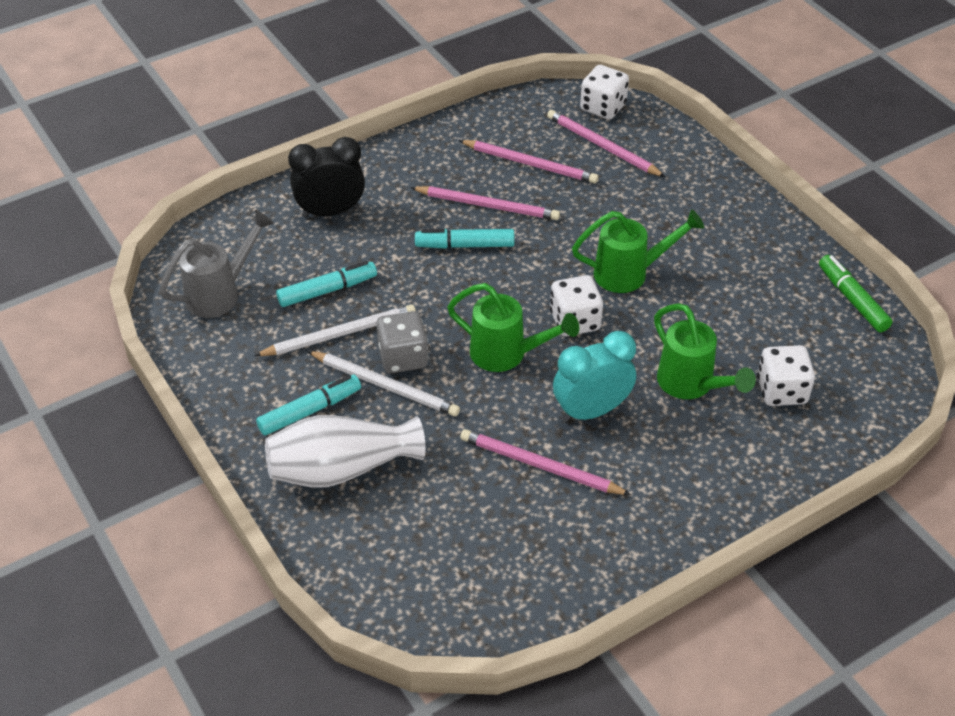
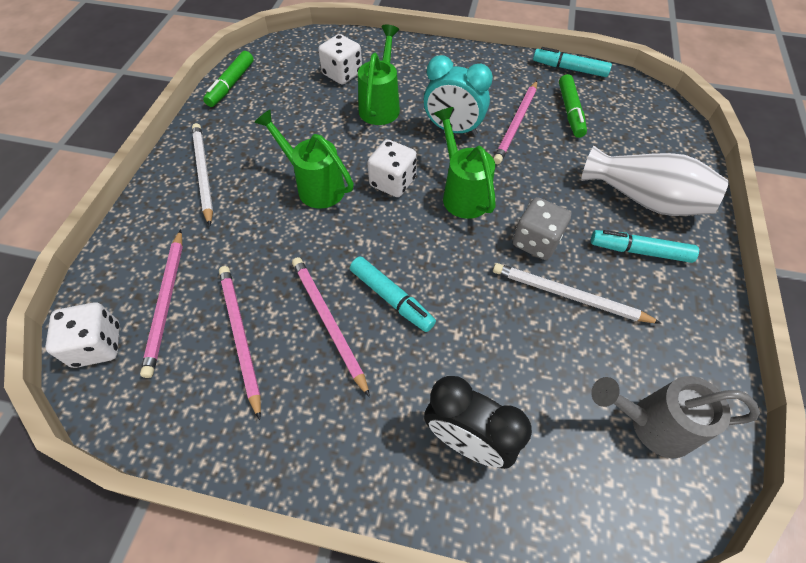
camera: 135 degrees left, 10 degrees up
turquoise marker [276,261,377,307] -> turquoise marker moved to [533,47,612,77]
white pencil [307,351,460,416] -> white pencil moved to [192,123,213,226]
pink pencil [460,429,631,495] -> pink pencil turned 45 degrees clockwise [493,81,537,164]
none -> green marker [559,74,587,138]

